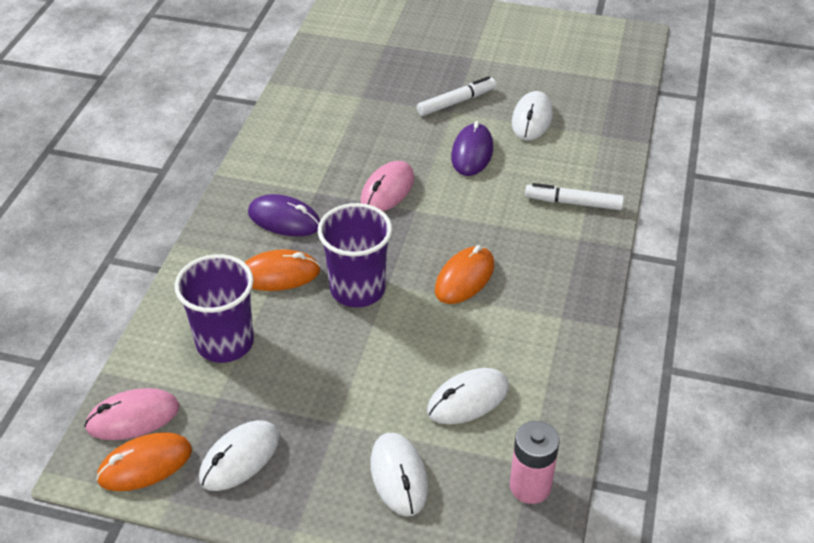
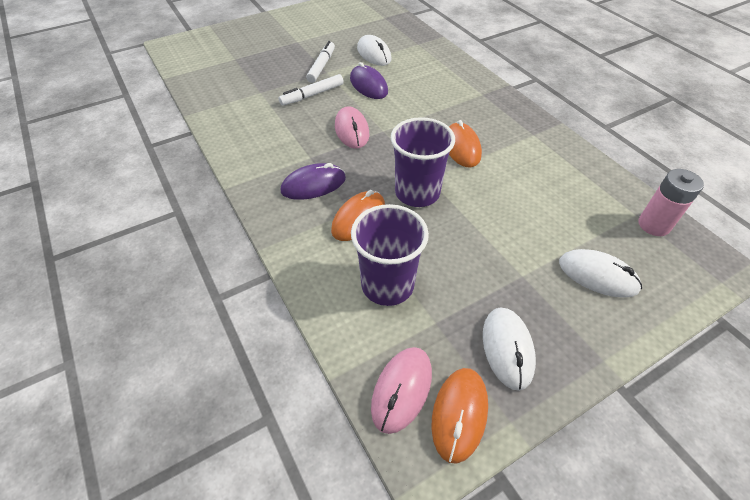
camera: 45 degrees left, 5 degrees up
white mouse [427,368,509,424] -> none
white marker [525,183,624,210] -> white marker moved to [279,74,344,106]

